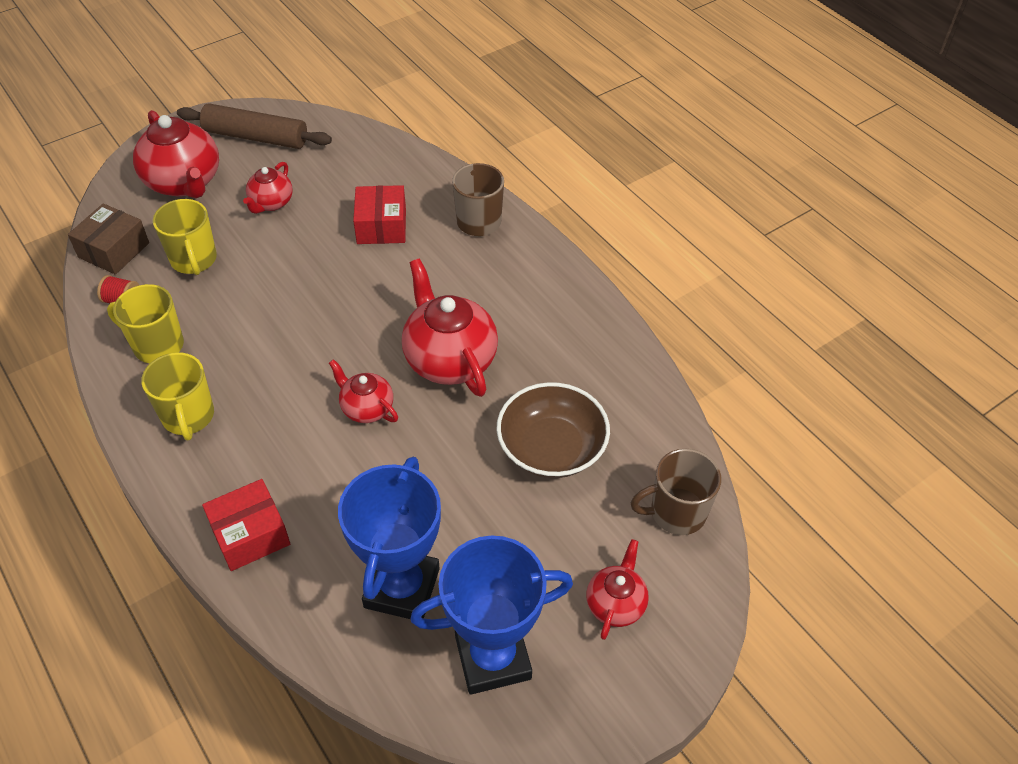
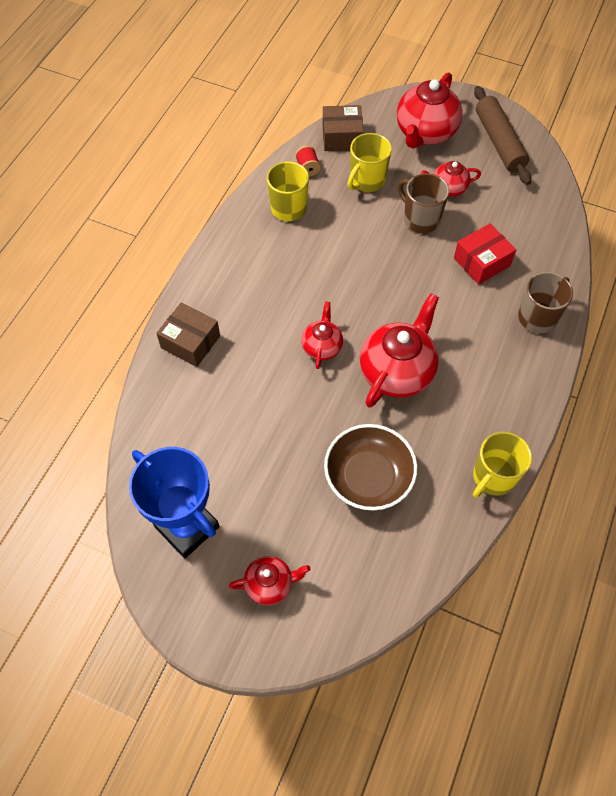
camera: 60 degrees right, 10 degrees up
yellow mug [141,352,214,440] -> yellow mug moved to [473,432,532,498]
red box [202,479,290,571] -> brown box [156,303,220,367]
blue trophy [338,457,441,619] -> none
brown mug [631,449,721,535] -> brown mug moved to [398,173,449,233]

